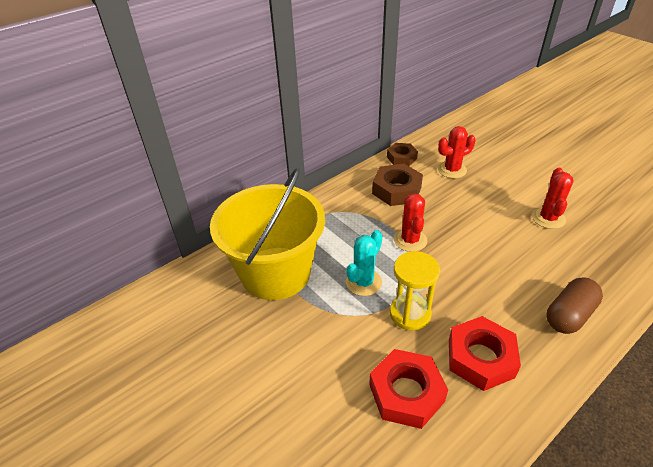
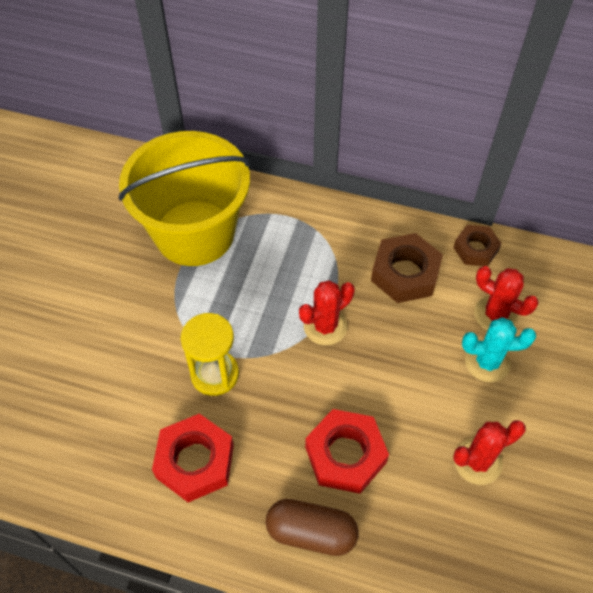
camera: 55 degrees right, 15 degrees up
turquoise cactus [346,230,382,296] -> turquoise cactus moved to [462,317,536,382]
red nut [369,349,448,429] -> red nut moved to [305,409,389,494]

